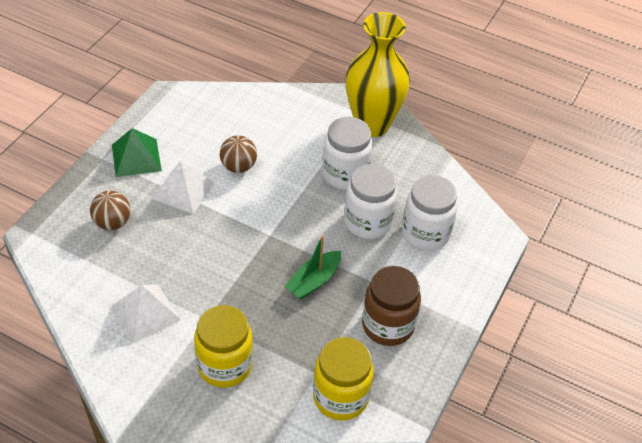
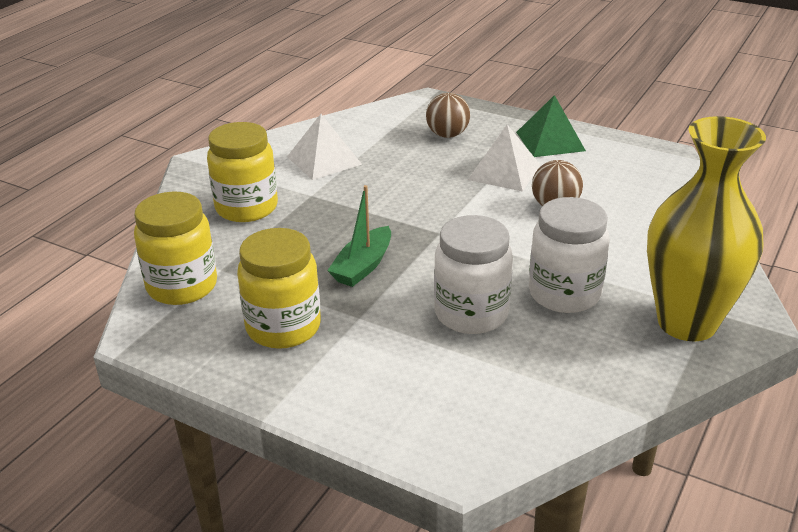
camera: 95 degrees right, 15 degrees down
green boat [284,235,341,299] -> green boat turned 105 degrees counterclockwise [327,185,391,287]
brown jar [362,266,421,346] -> yellow jar [237,228,321,349]
white jar [402,175,458,251] -> none

